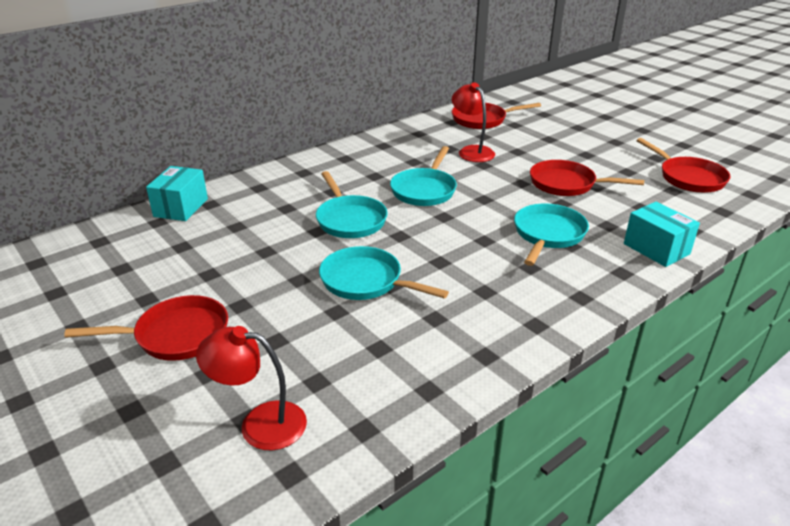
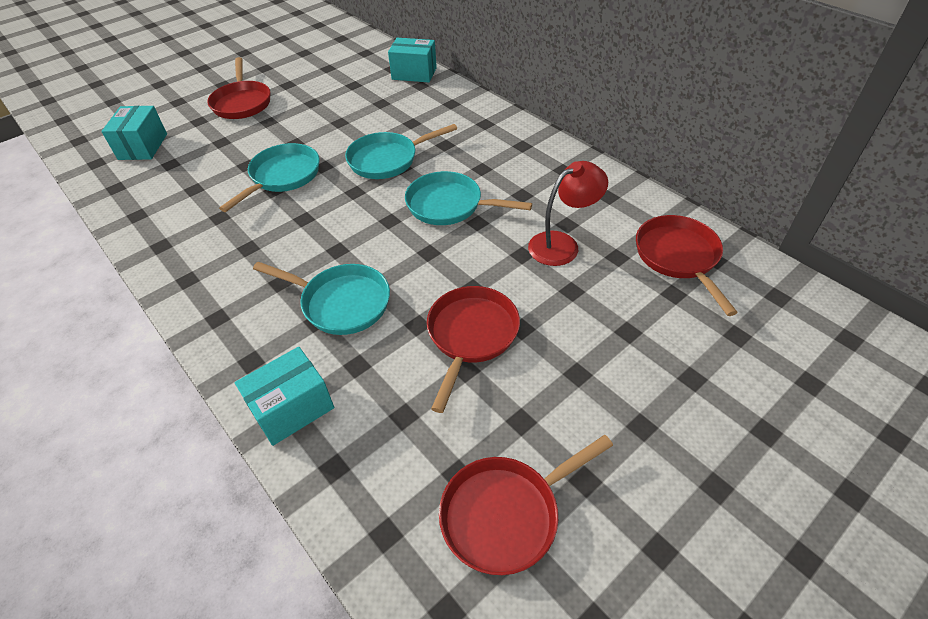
camera: 90 degrees right, 15 degrees up
red lamp [196,326,307,450] -> turquoise box [101,106,167,160]

